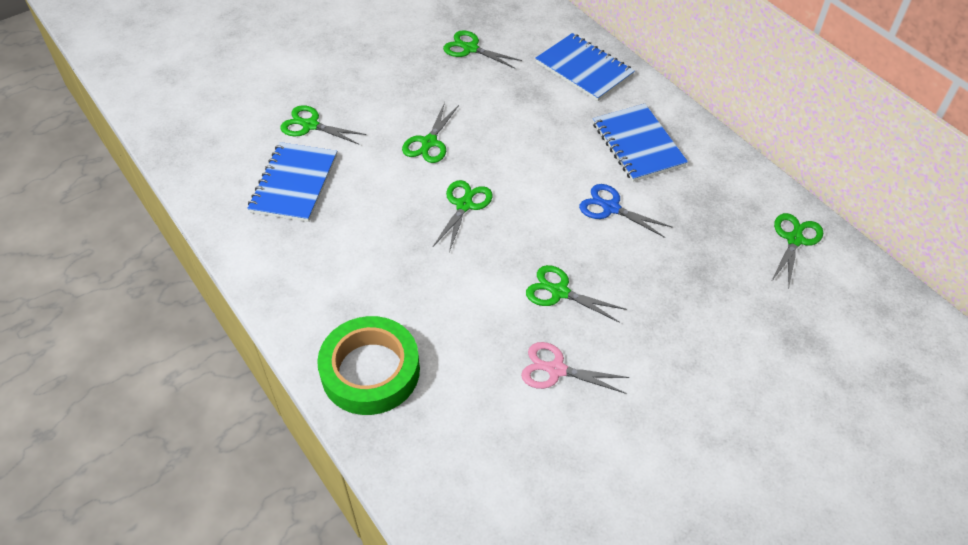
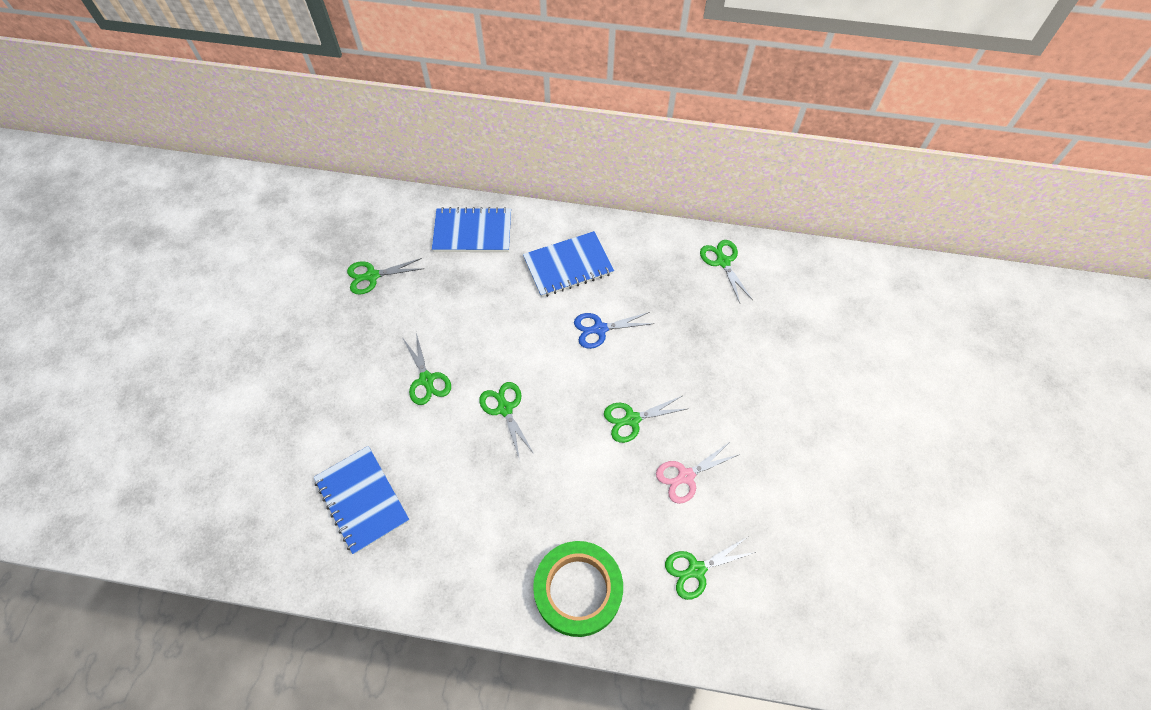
camera: 45 degrees left, 10 degrees up
green scissors [280,105,366,144] -> green scissors moved to [665,537,756,600]
blue notebook [593,104,688,182] -> blue notebook turned 45 degrees counterclockwise [523,231,614,297]

